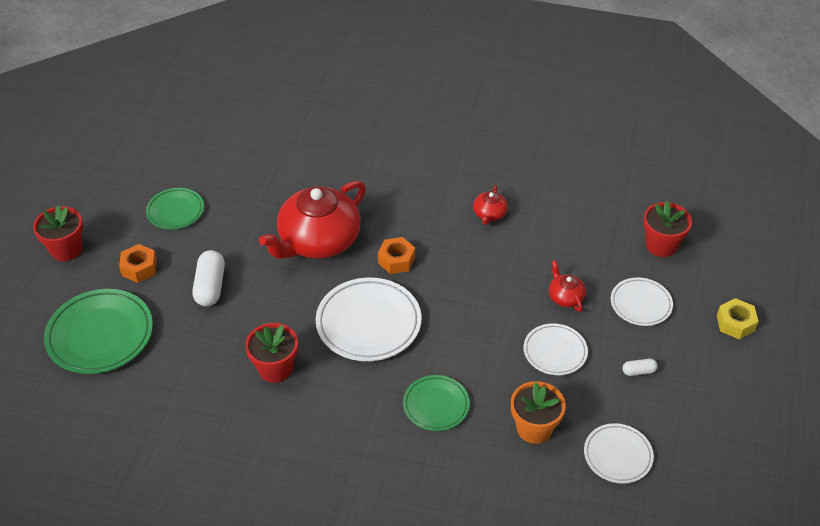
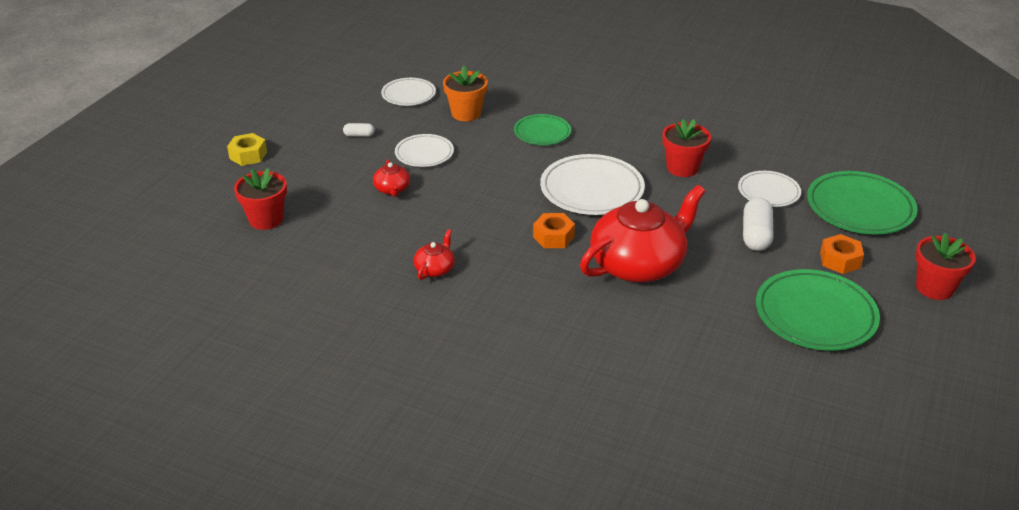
camera: 170 degrees left, 10 degrees down
green plate [146,188,204,230] -> green plate [756,269,880,351], size x1.68
white plate [611,277,673,326] -> white plate moved to [738,171,801,207]

